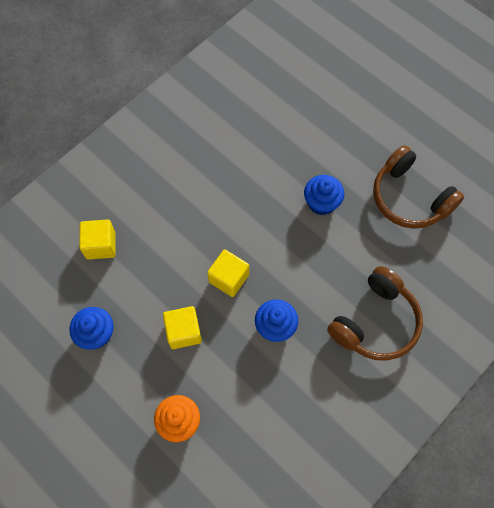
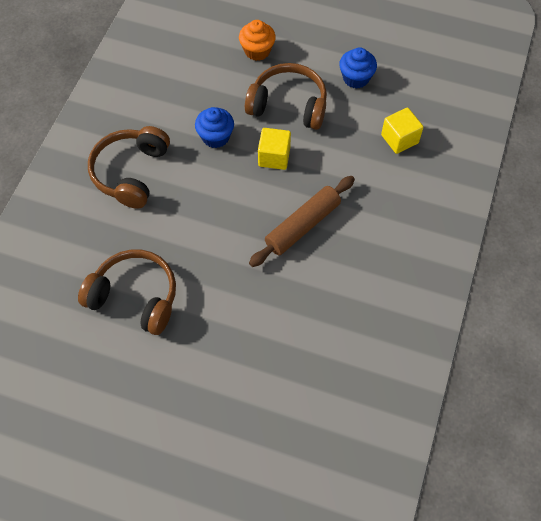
camera: 155 degrees right, 5 degrees down
yellow cube [163,306,202,349] -> brown headphones [245,63,327,130]
blue cupcake [304,175,344,215] -> none
none -> brown rolling pin [249,176,355,267]

